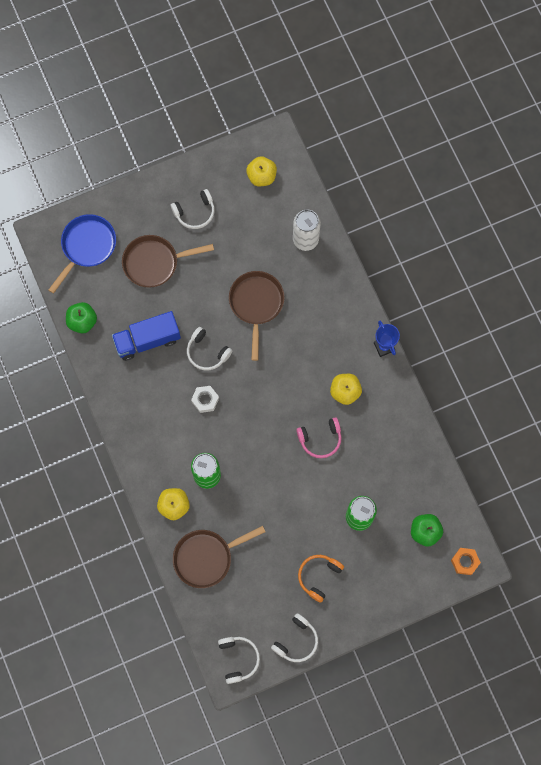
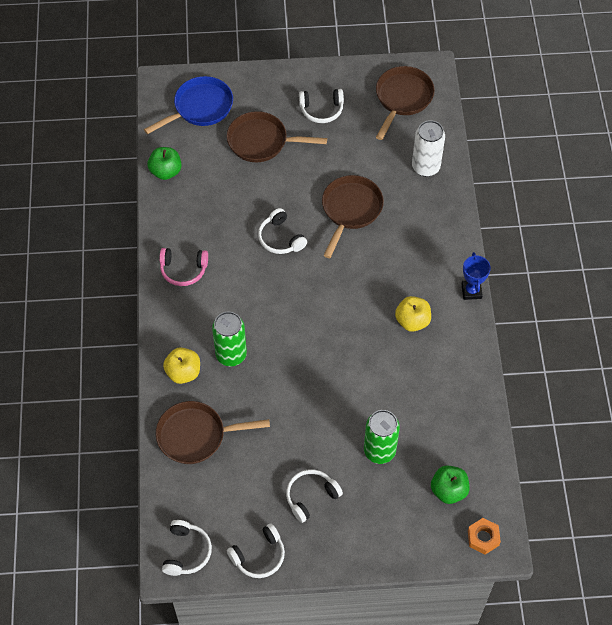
camera: 20 degrees right, 15 degrees down
blue truck [112,311,181,361] -> none
white nut [191,386,219,413] -> none
yellow apple [246,156,277,186] -> brown pan [376,66,435,140]
pink headphones [296,417,342,458] -> pink headphones moved to [159,248,208,286]
orange headphones [298,555,344,603] -> white headphones [286,469,343,523]

